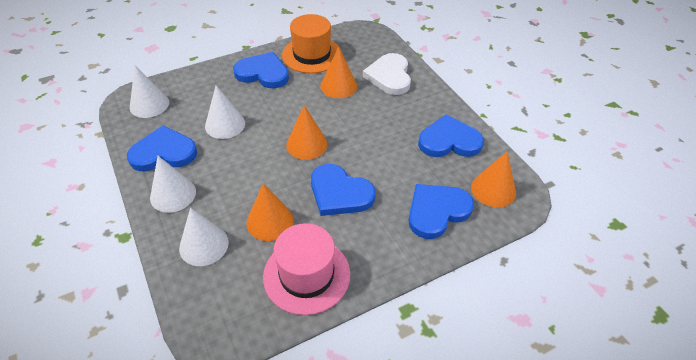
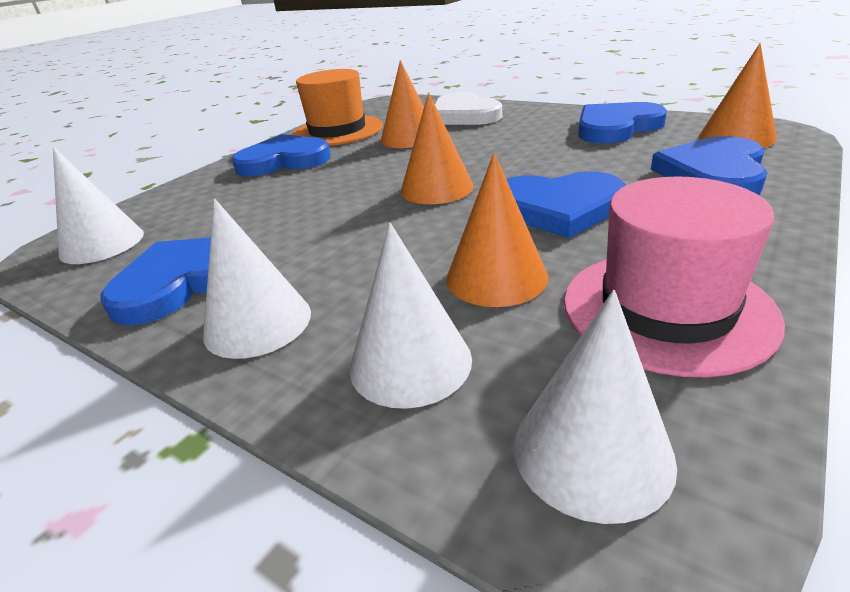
camera: 25 degrees left, 15 degrees down
white cone [205,85,245,139] -> white cone moved to [514,290,677,524]

